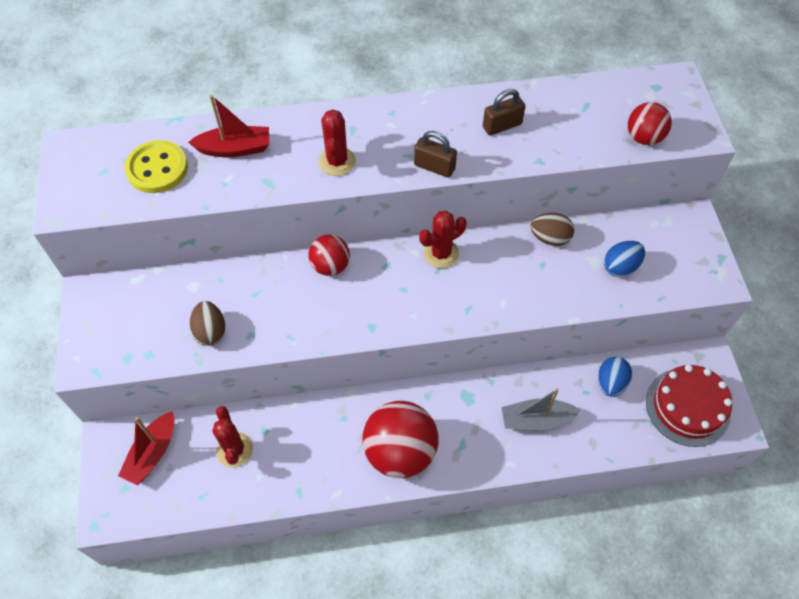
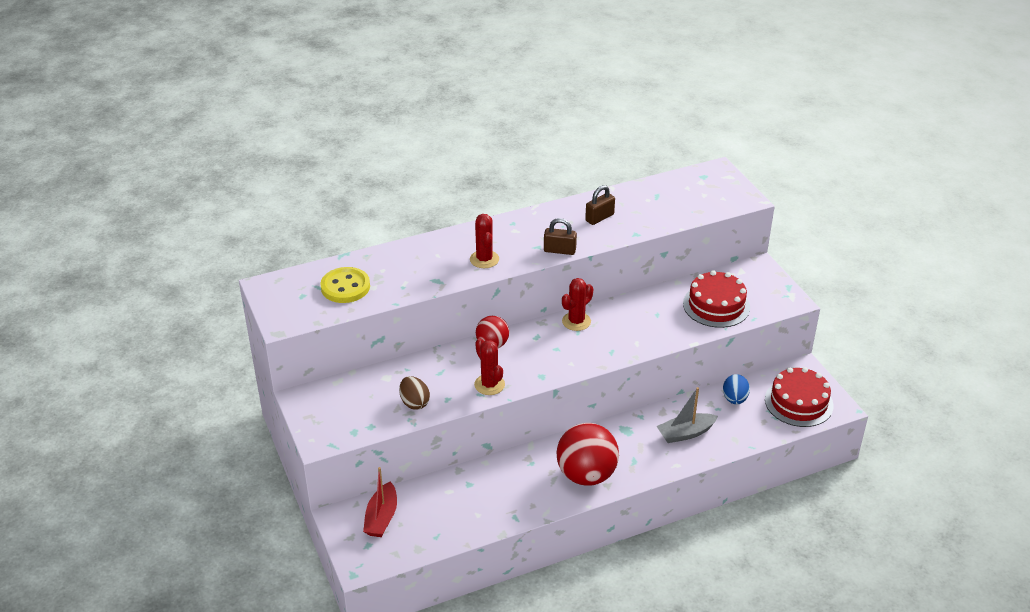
camera: 15 degrees left, 20 degrees down
red boat [188,95,269,157] -> none
red cactus [212,406,253,467] -> red cactus moved to [474,338,505,395]
brown egg [531,213,574,246] -> none
blue egg [604,241,645,277] -> red cake [683,270,750,328]
red ball [628,102,672,145] -> none

